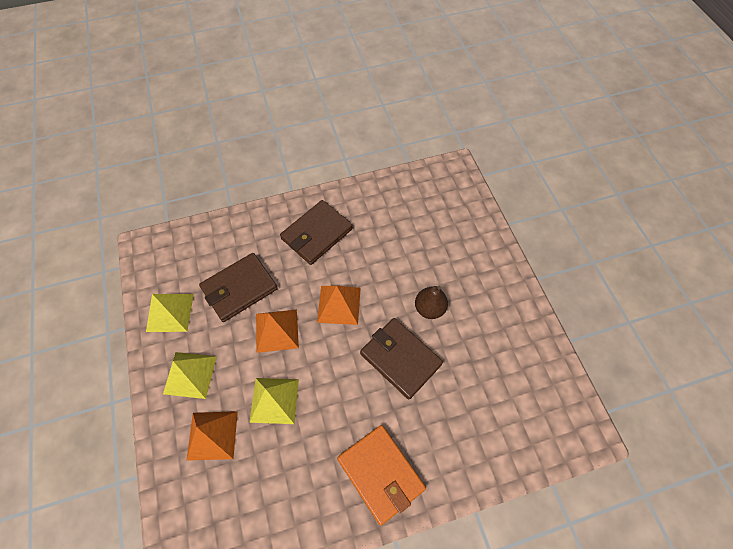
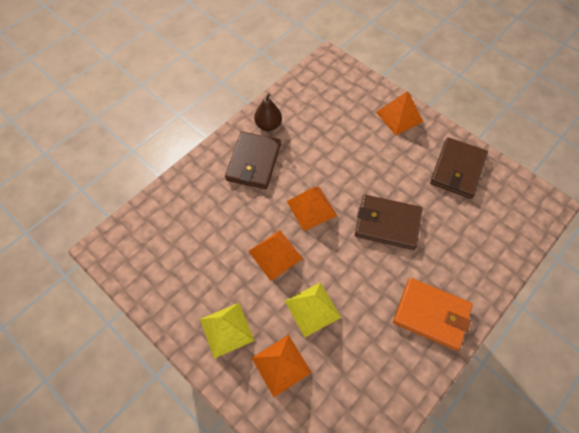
camera: 30 degrees left, 0 degrees up
yellow pyramid [146,294,194,332] -> none
brown wallet [199,253,278,322] -> brown wallet moved to [430,137,488,199]
brown pear [415,286,448,319] -> brown pear moved to [254,93,282,131]
none -> orange pyramid [376,91,423,135]

